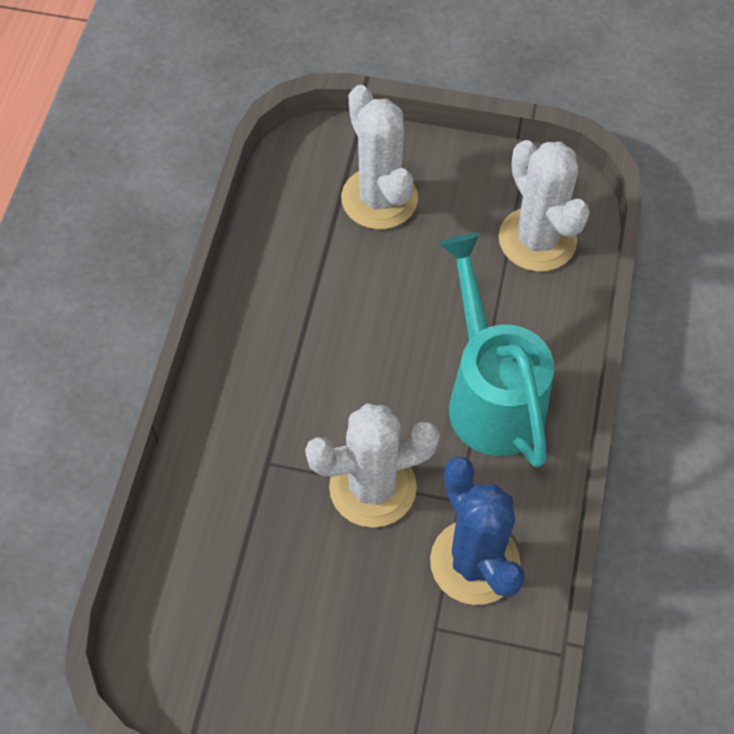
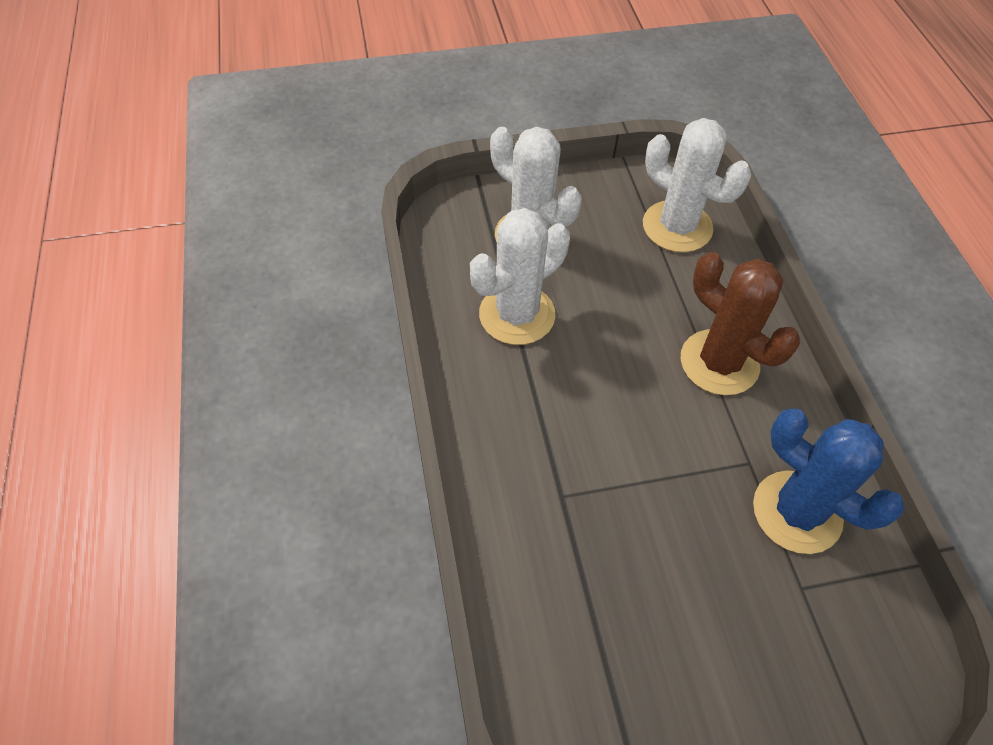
camera: 25 degrees left, 5 degrees down
white cactus [305,403,440,528] -> white cactus moved to [470,208,570,345]
turquoise watering can [439,233,554,468] -> brown cactus [681,252,800,395]

